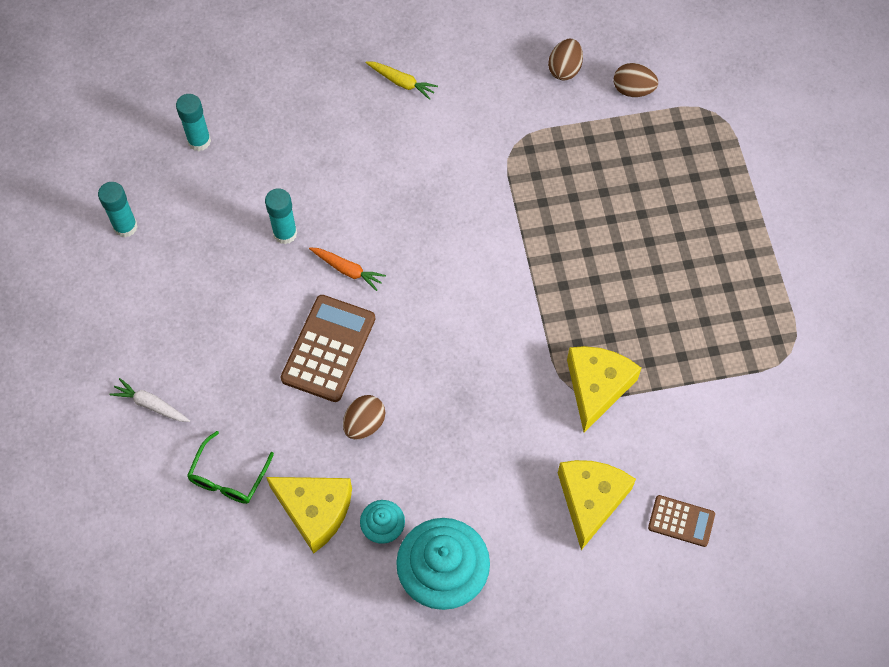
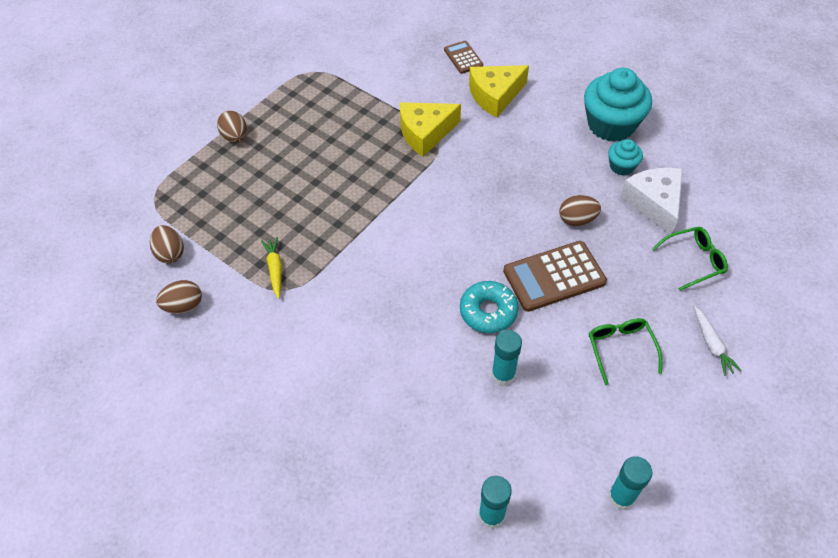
camera: 130 degrees left, 10 degrees down
yellow cheese [266,477,352,553] -> white cheese [620,168,683,234]
orange carrot [309,247,386,291] -> turquoise donut [460,281,519,333]
yellow carrot [366,61,438,100] -> yellow carrot moved to [261,237,282,299]
none -> brown egg [217,111,247,142]
none -> green glasses [589,318,662,385]

